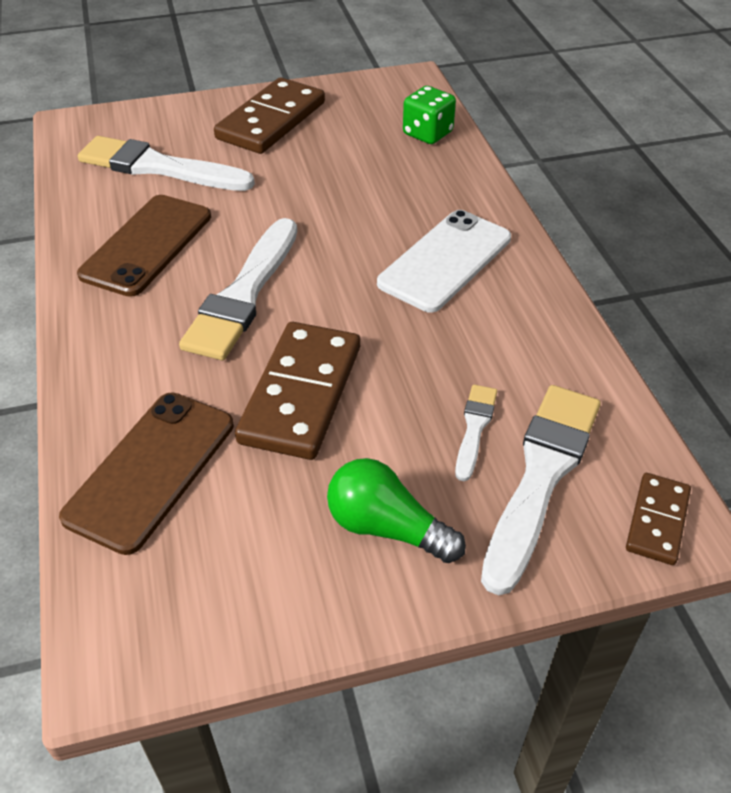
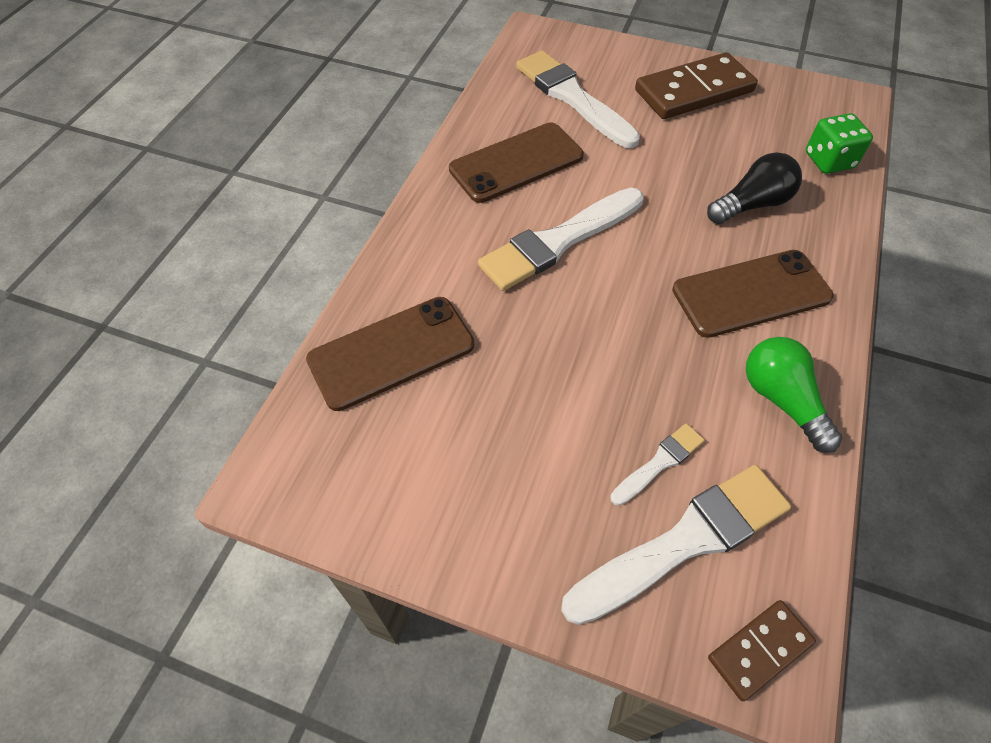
camera: 35 degrees right, 10 degrees up
brown domino [235,322,360,460] -> none
green light bulb [327,458,466,563] -> green light bulb moved to [746,337,843,453]
white phone [377,210,511,313] -> brown phone [672,250,834,338]
none -> black light bulb [707,152,802,224]

